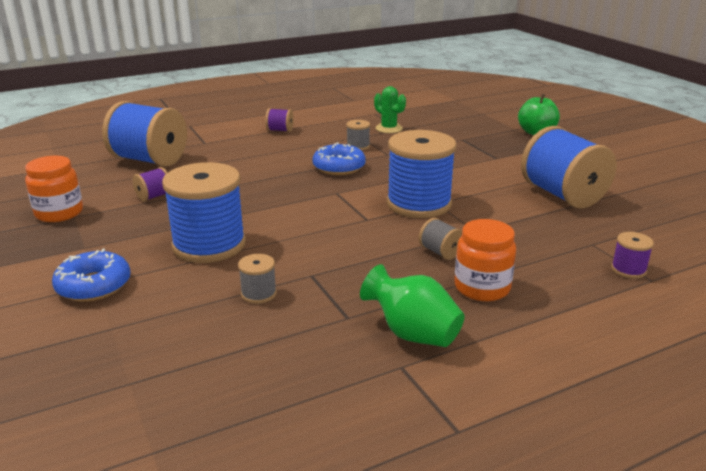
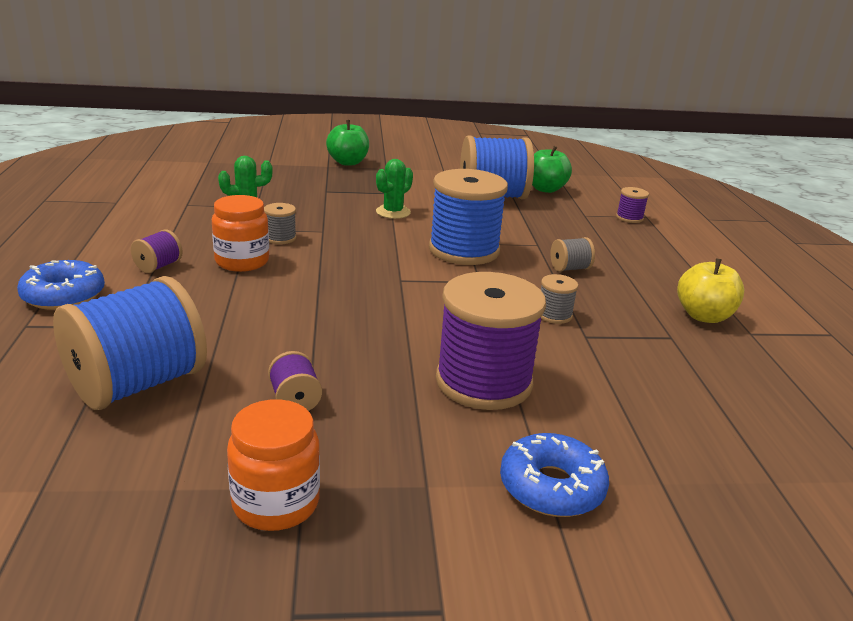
camera: 70 degrees left, 0 degrees up
blue spool [162,162,246,263] -> purple spool [436,272,546,410]
grey spool [238,254,277,304] -> grey spool moved to [541,274,578,324]
blue donut [312,142,366,175] -> blue donut moved to [17,260,105,310]
green vase [360,264,465,347] -> yellow apple [677,259,744,323]
orange jar [454,219,516,301] -> orange jar moved to [212,195,269,272]
none -> green cactus [376,159,413,219]
none -> green apple [532,146,572,193]

